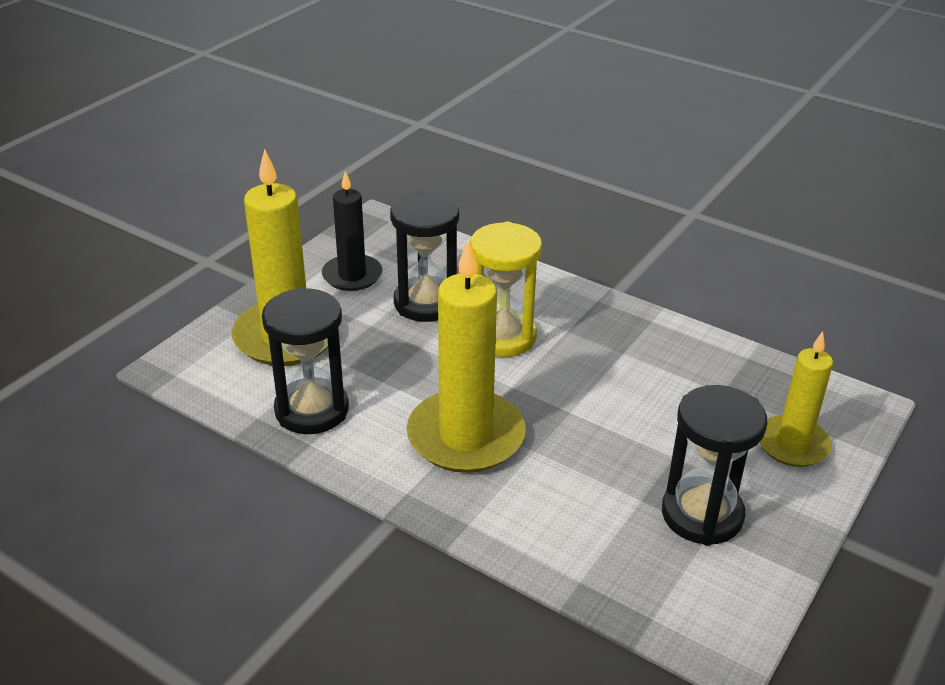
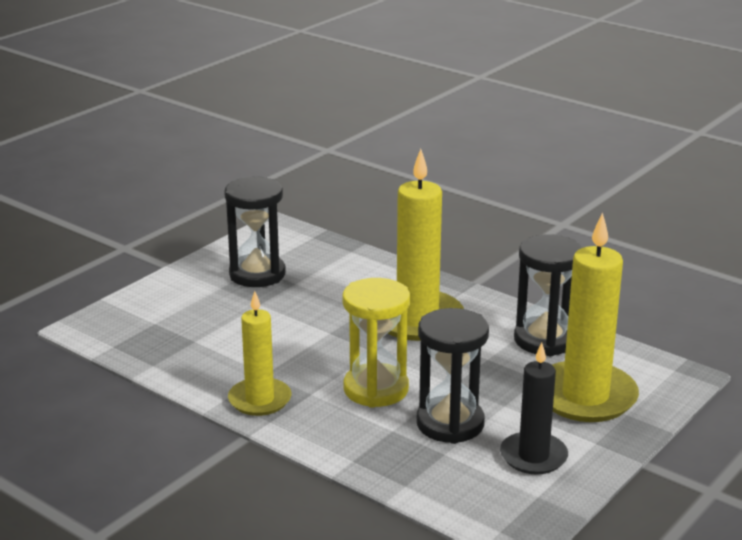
camera: 175 degrees left, 10 degrees down
yellow candle [759,331,833,467] -> yellow candle moved to [228,291,291,416]

